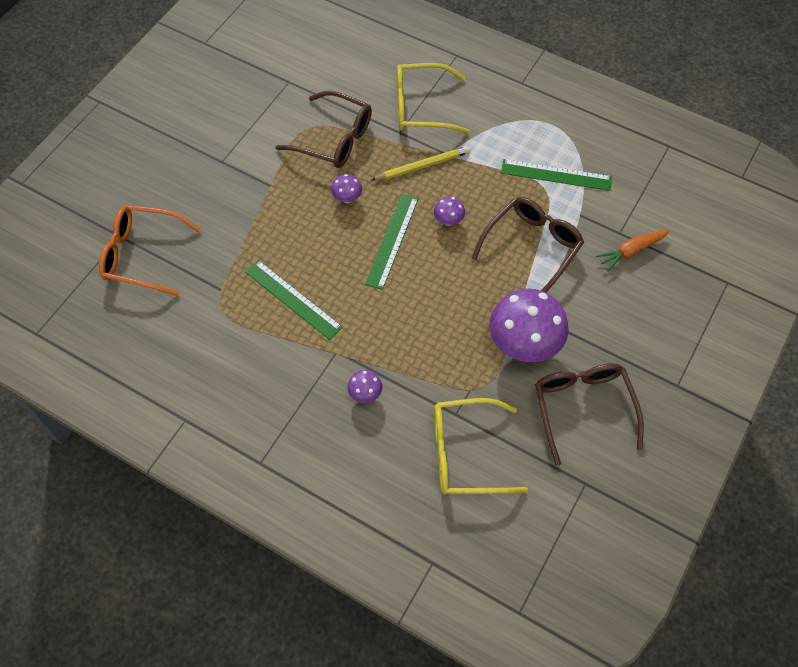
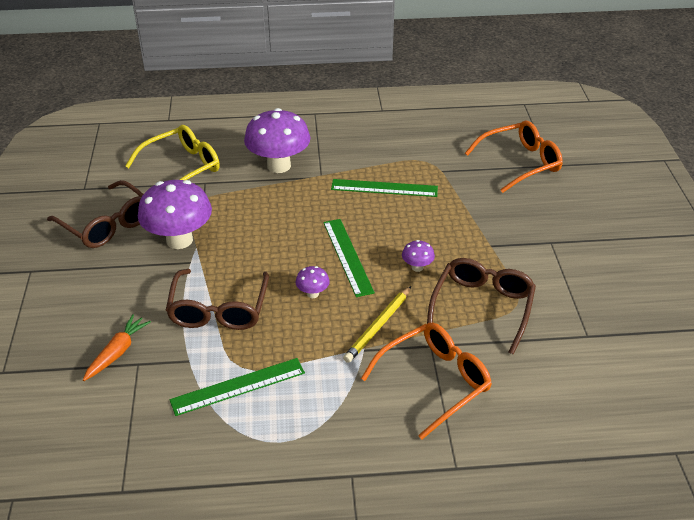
camera: 145 degrees right, 20 degrees down
brown glasses [276,91,372,168] -> brown glasses turned 120 degrees clockwise [427,258,536,354]
purple mushroom [347,370,382,403] -> purple mushroom [244,108,310,173], size x2.27
yellow glasses [397,63,470,134] -> orange glasses [361,323,492,440]

